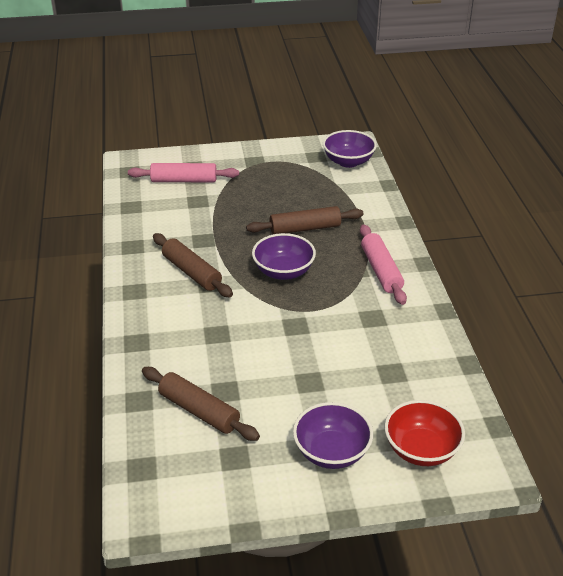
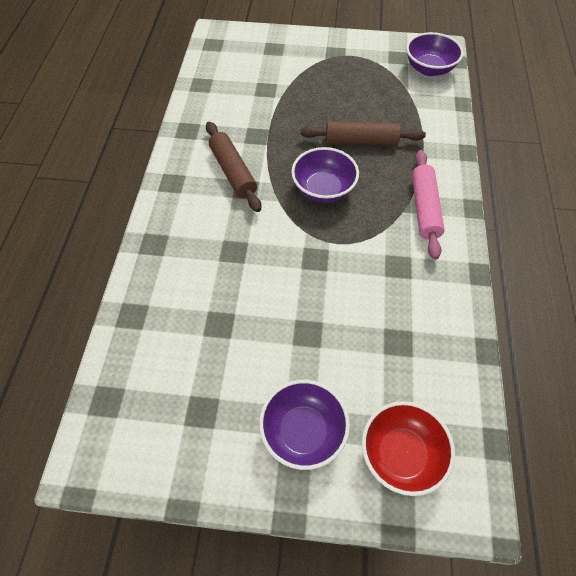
camera: 15 degrees right, 20 degrees up
pink rolling pin [128,163,239,182] -> none
brown rolling pin [142,367,260,441] -> none

